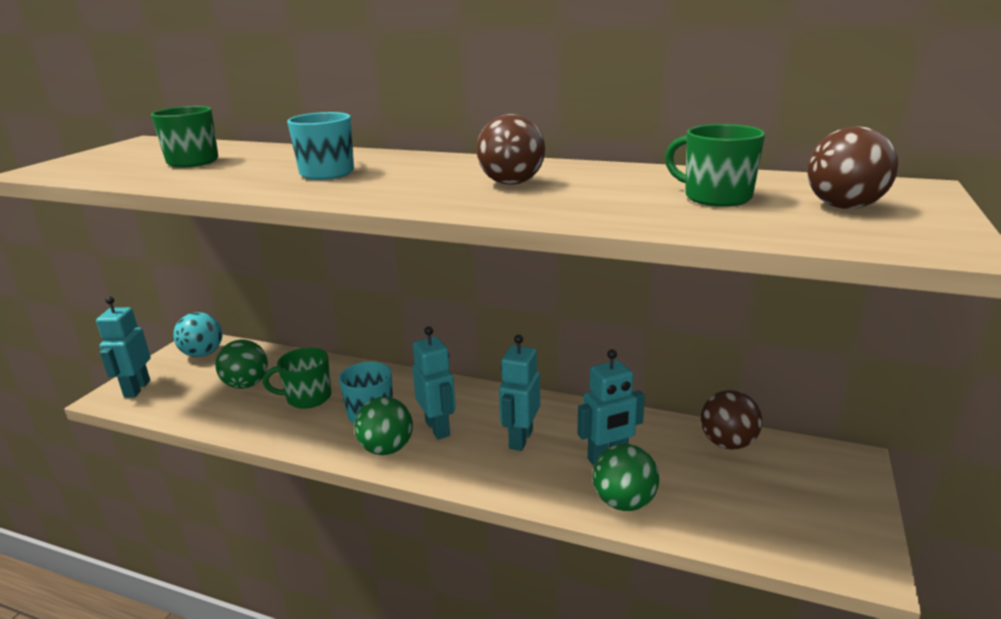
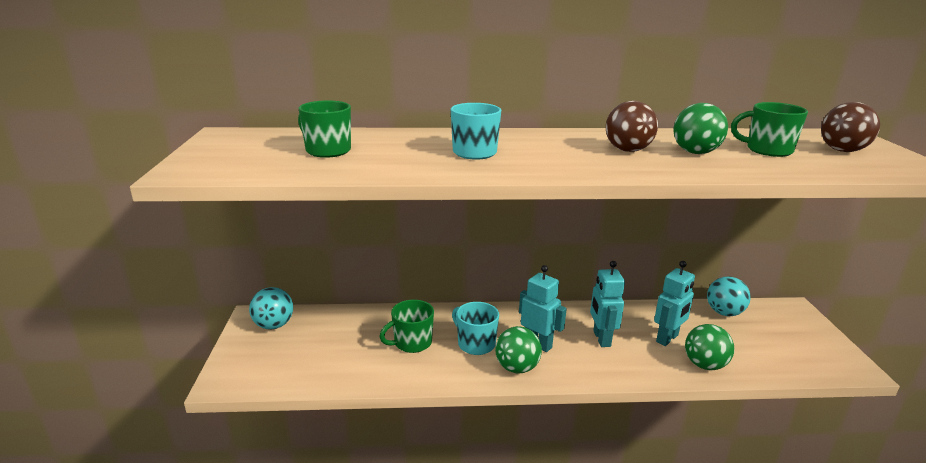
camera: 25 degrees left, 0 degrees up
turquoise robot [96,296,151,398] -> none
green ball [215,339,268,389] -> green ball moved to [673,103,728,154]
brown ball [701,390,762,450] -> turquoise ball [707,277,751,316]

